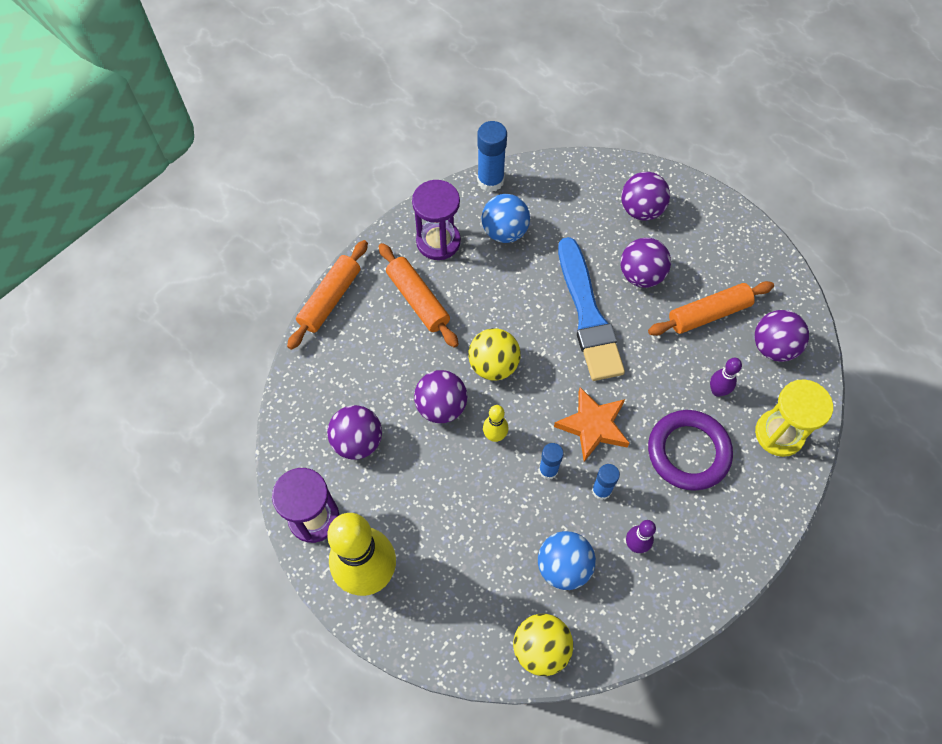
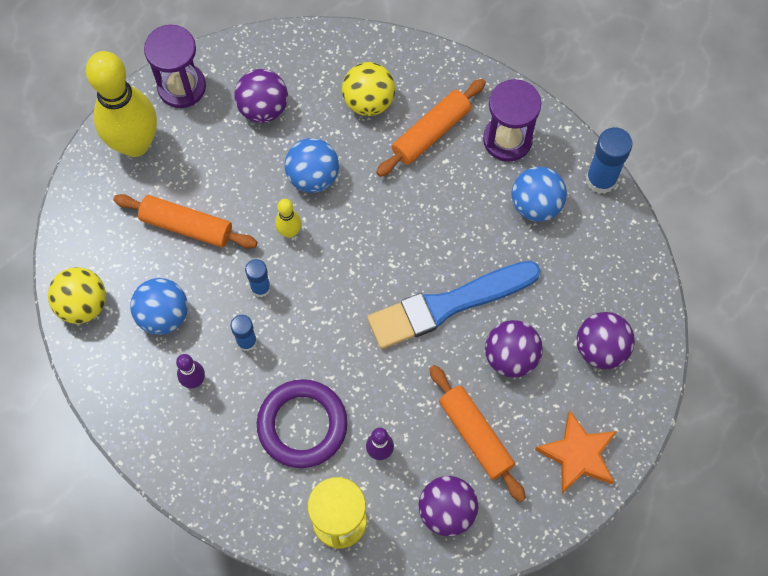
camera: 80 degrees right, 5 degrees up
orange rolling pin [287,240,368,350] -> orange rolling pin moved to [113,194,258,249]
purple ball [414,370,468,423] -> blue ball [285,138,339,193]
yellow ball [468,328,521,380] -> yellow ball moved to [342,62,395,116]
orange star [554,387,630,462] -> orange star moved to [535,410,617,494]

